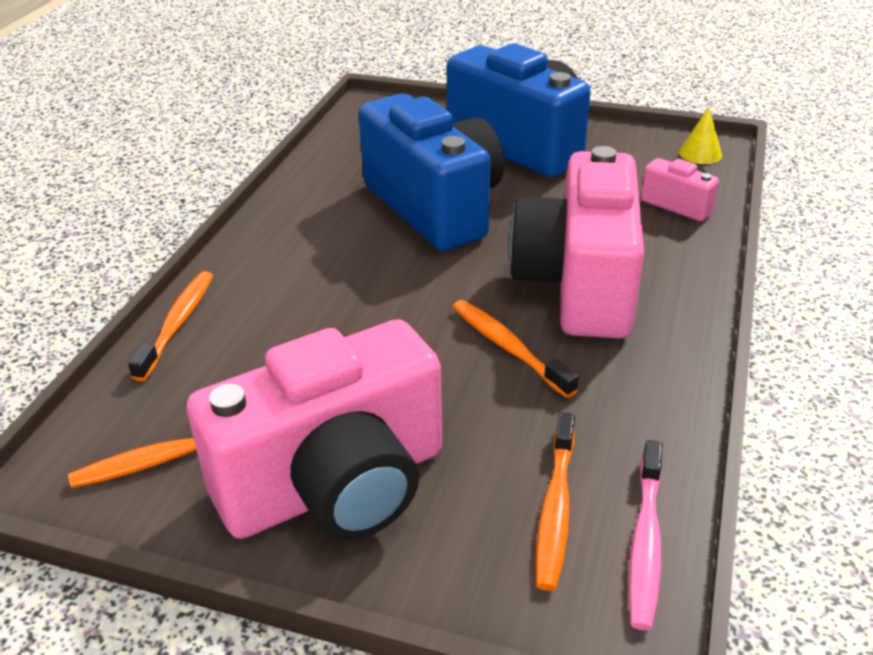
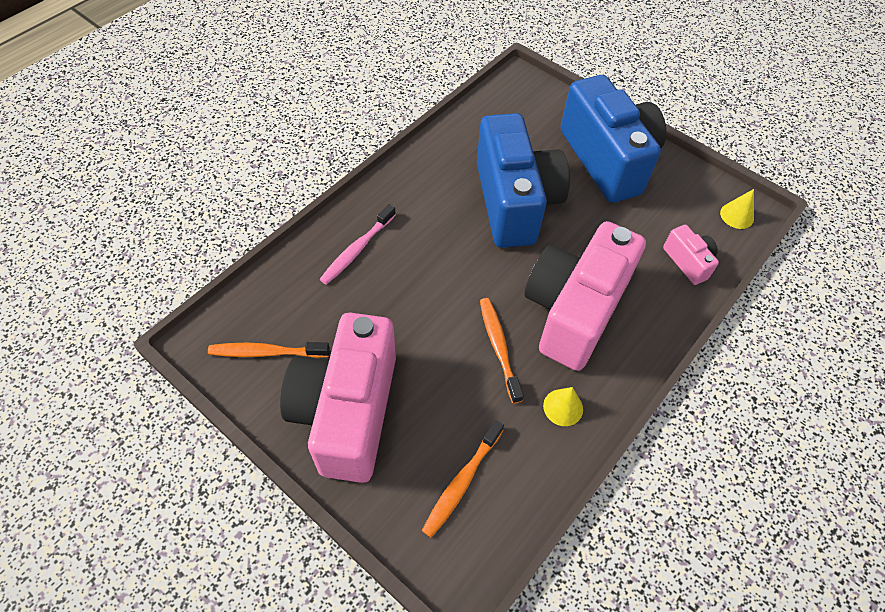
camera: 20 degrees right, 20 degrees up
orange toothbrush [128,271,213,381] -> none
pink camera [187,319,442,541] -> pink camera turned 105 degrees clockwise [280,313,396,483]
pink toothbrush [629,440,663,630] -> pink toothbrush moved to [319,204,396,285]
none -> yellow cone [543,387,583,426]

